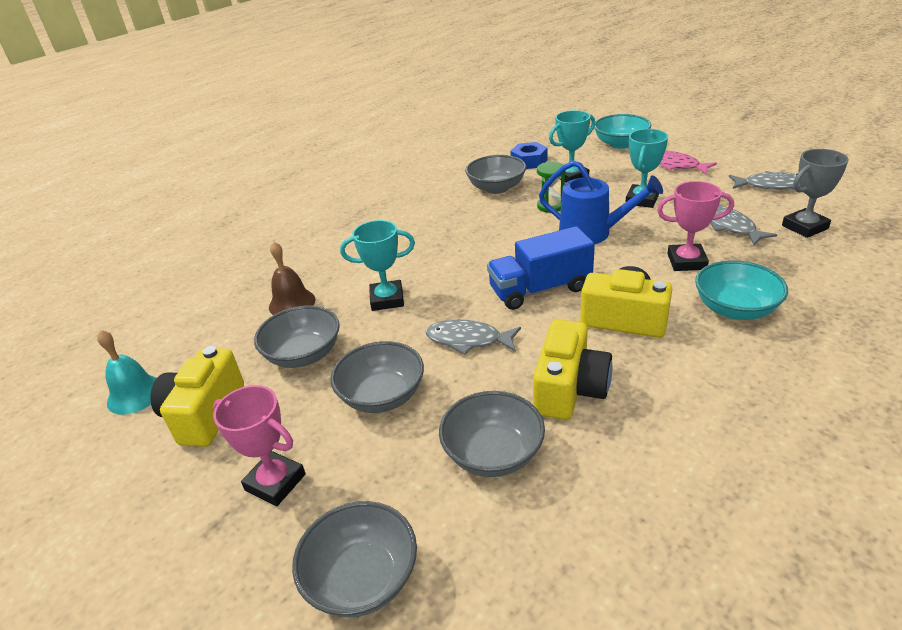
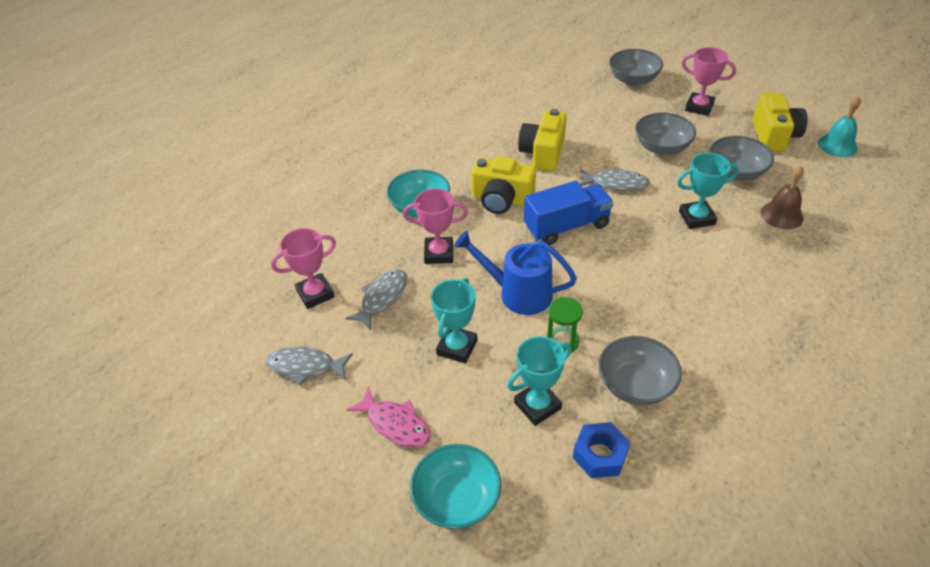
camera: 175 degrees right, 10 degrees up
grey bowl [439,391,545,477] -> none
grey fish [711,205,777,245] -> grey fish turned 120 degrees counterclockwise [345,269,407,330]
grey trophy [782,149,849,238] -> pink trophy [271,228,336,309]

